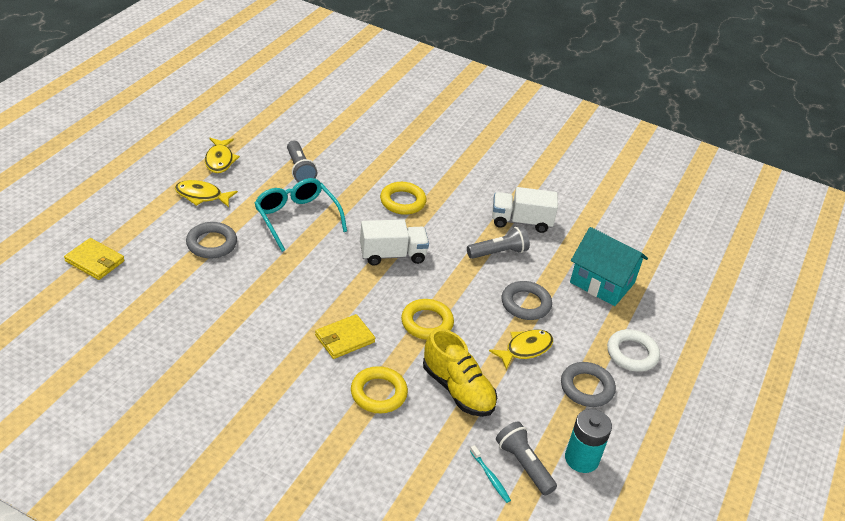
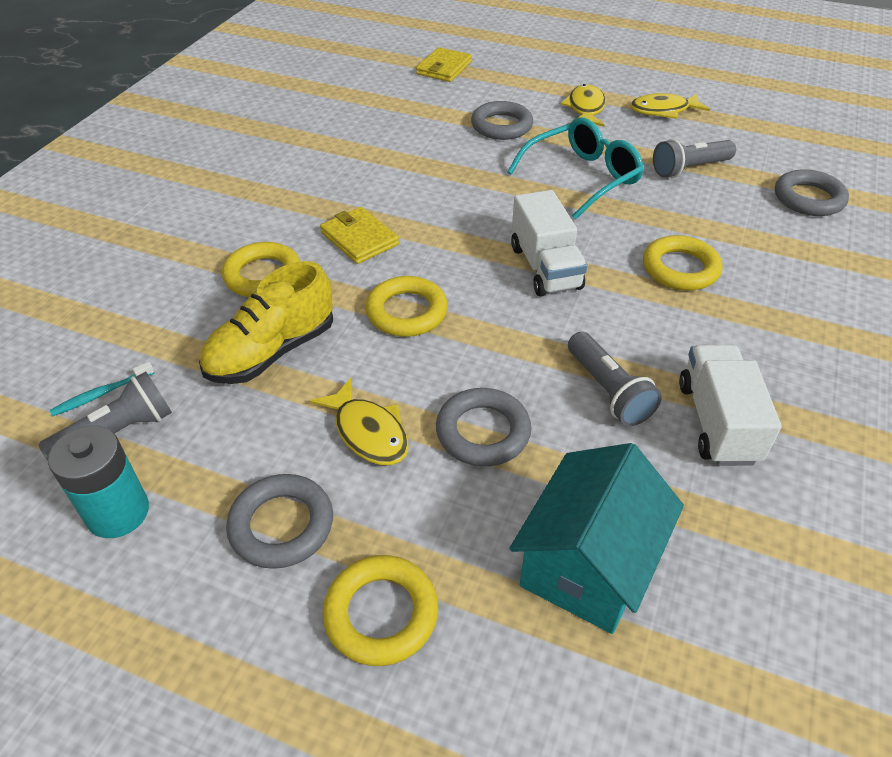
camera: 90 degrees right, 5 degrees up
white ring [607,329,660,372] -> yellow ring [322,555,438,666]
none -> grey ring [775,169,849,216]

